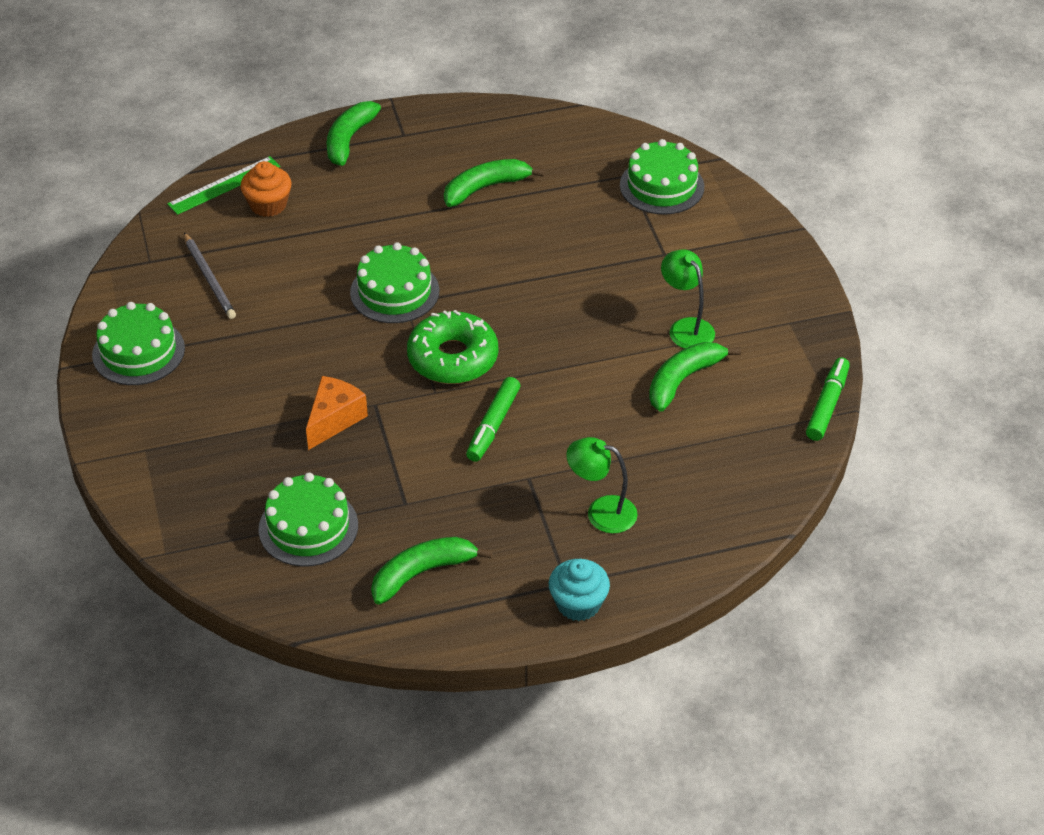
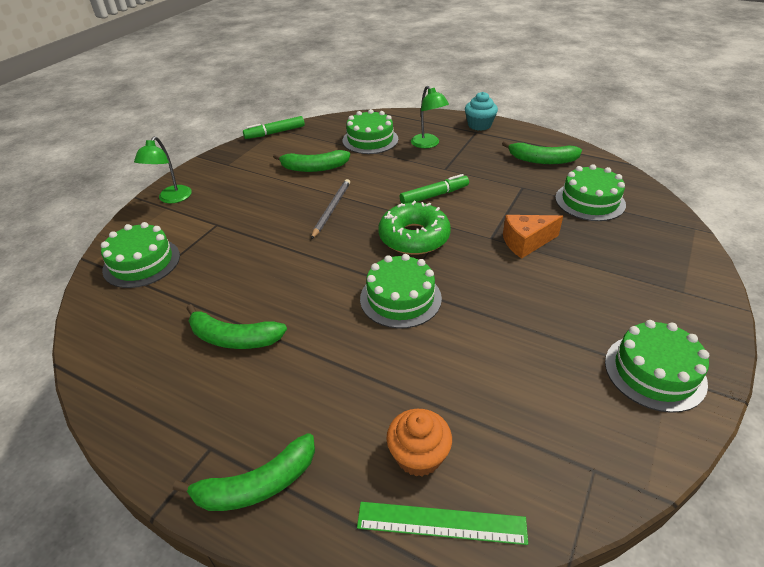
camera: 135 degrees left, 5 degrees down
grey pencil [184,233,236,319] -> grey pencil moved to [311,179,350,239]
green lamp [661,249,715,349] -> green lamp moved to [134,136,192,203]
none -> green cake [343,109,398,154]

